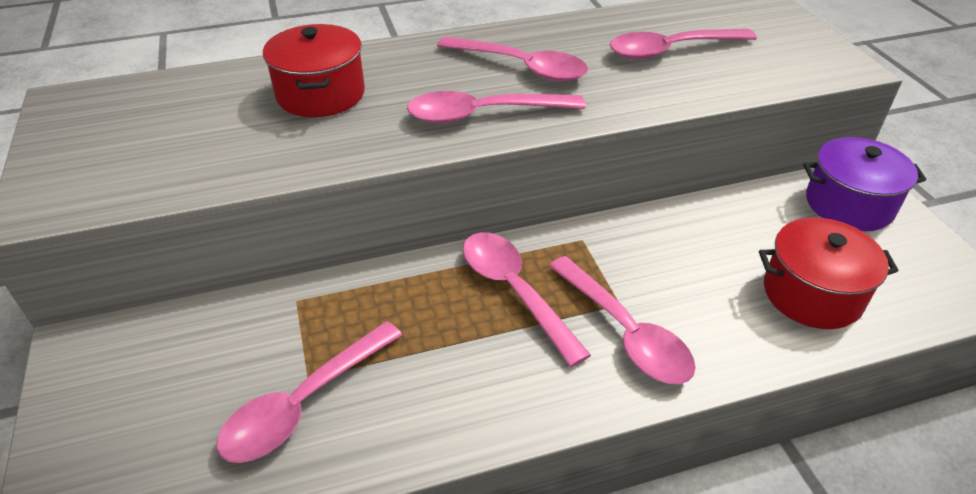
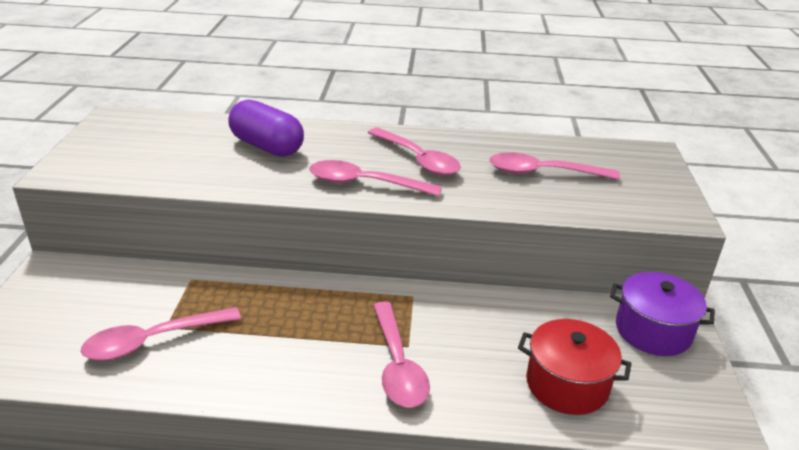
camera: 20 degrees right, 10 degrees down
red pot [263,24,365,117] -> purple capsule [228,99,304,157]
pink spoon [463,232,591,367] -> none

